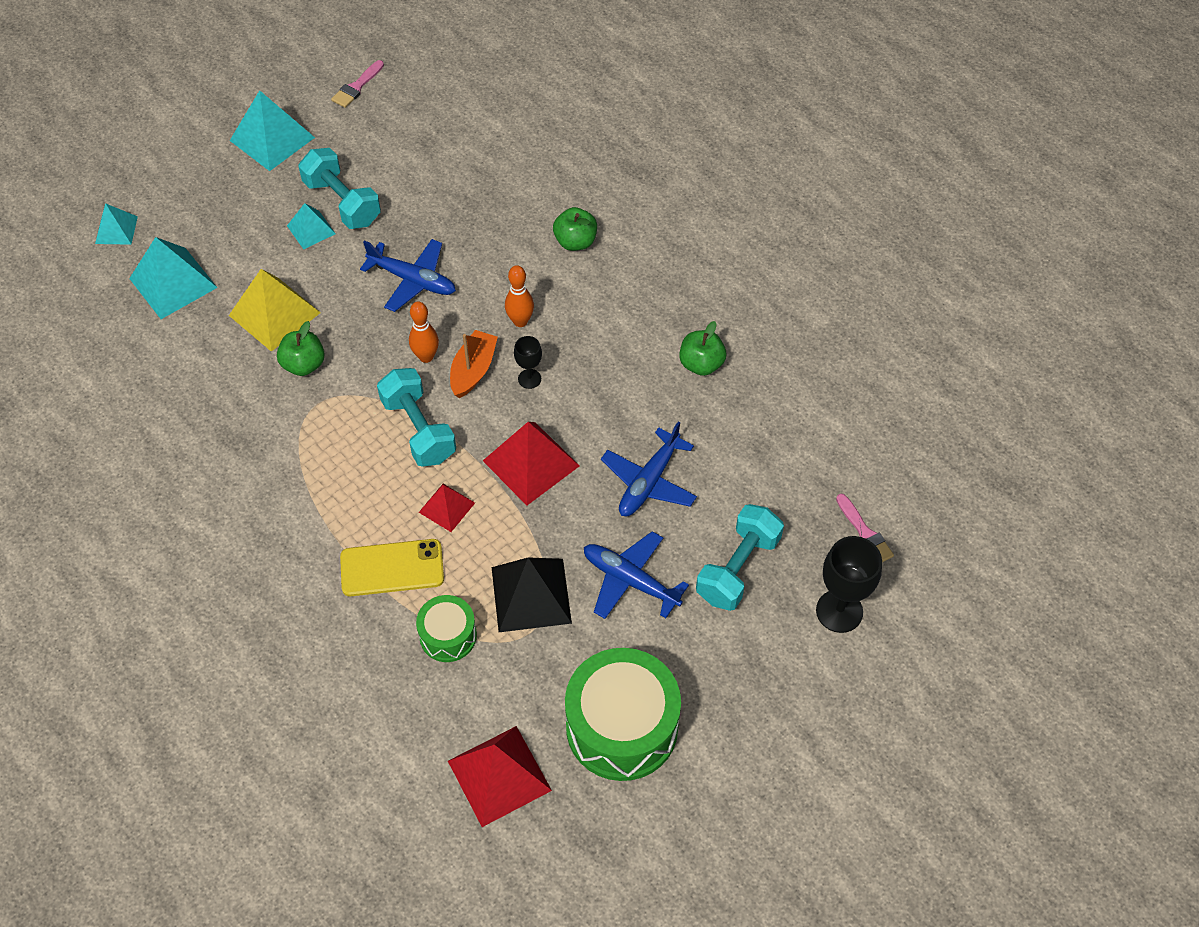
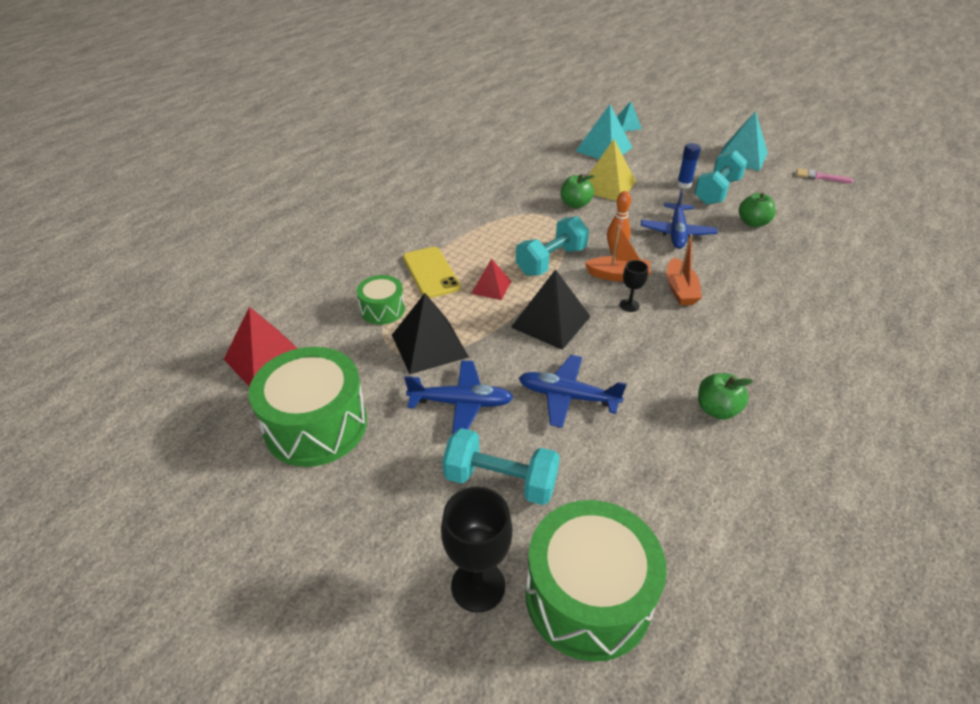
camera: 75 degrees right, 15 degrees down
turquoise pyramid [287,203,336,249] -> blue glue stick [677,143,701,189]
red pyramid [483,422,579,505] -> black pyramid [511,269,591,350]
orange bowling pin [505,265,534,327] -> orange boat [666,234,702,305]
green apple [553,207,597,251] -> green apple moved to [739,193,776,227]
blue plane [584,531,689,619] -> blue plane turned 75 degrees clockwise [404,361,513,434]
pink brush [836,494,894,562] -> green drum [525,500,667,662]

